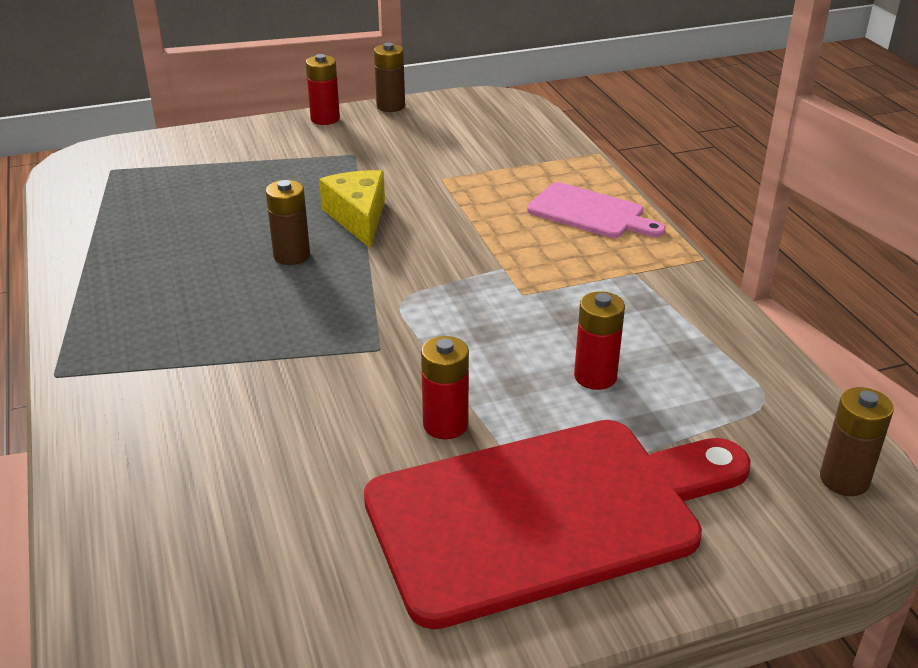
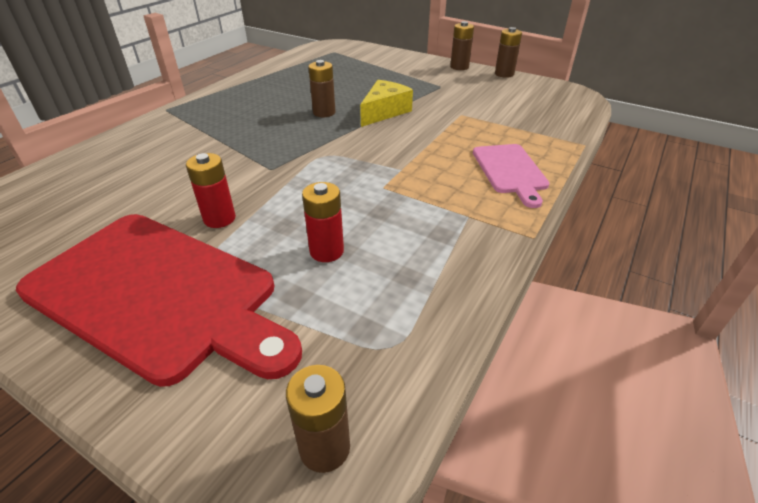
camera: 50 degrees right, 5 degrees up
red battery [306,54,340,125] -> brown battery [450,21,474,70]

